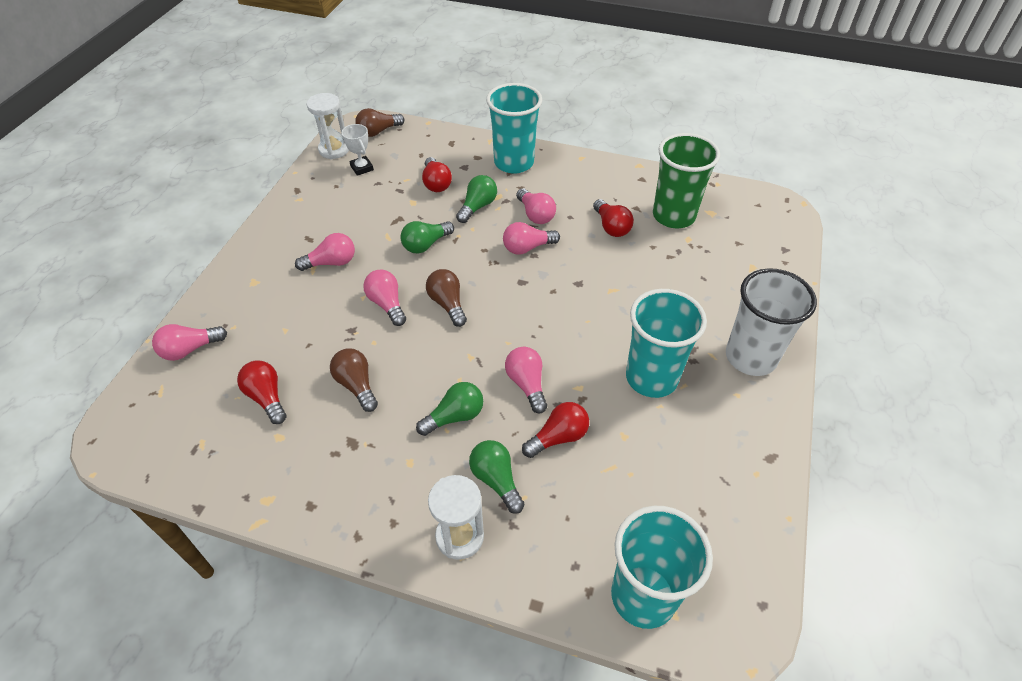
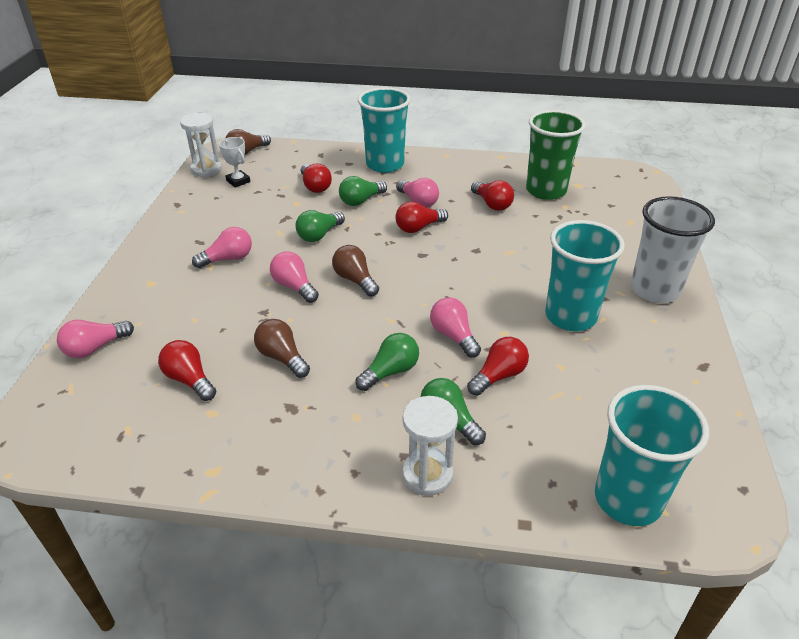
camera: 10 degrees left, 10 degrees down
green light bulb [456,175,497,223] -> green light bulb turned 150 degrees counterclockwise [339,176,387,206]
pink light bulb [503,222,560,255] -> red light bulb [395,202,448,233]

